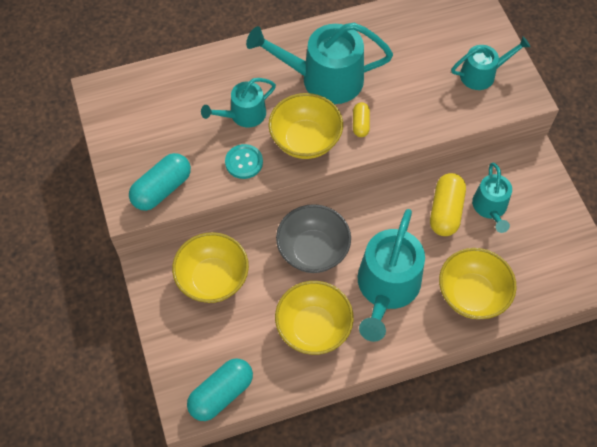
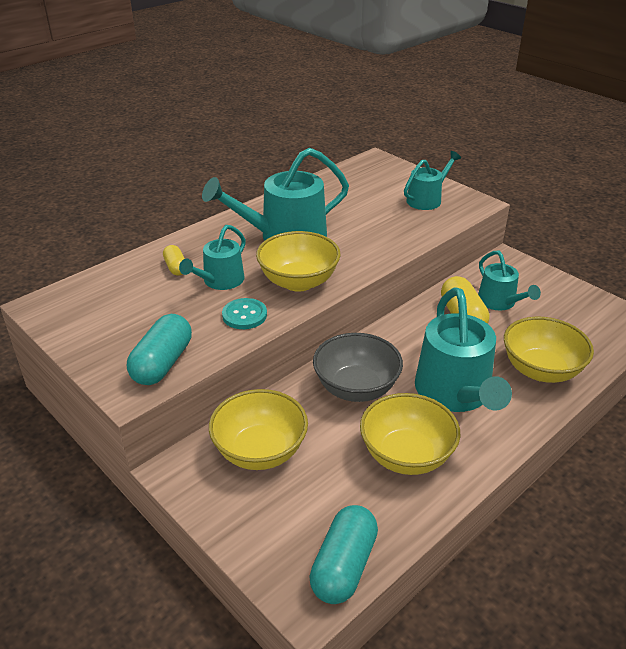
camera: 25 degrees left, 25 degrees down
yellow capsule [353,102,370,137] -> yellow capsule moved to [163,245,185,276]

